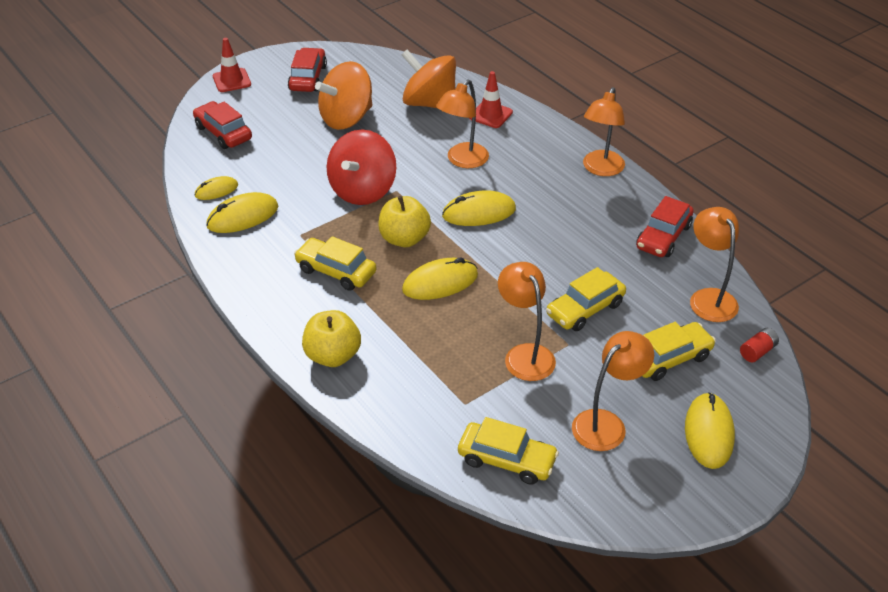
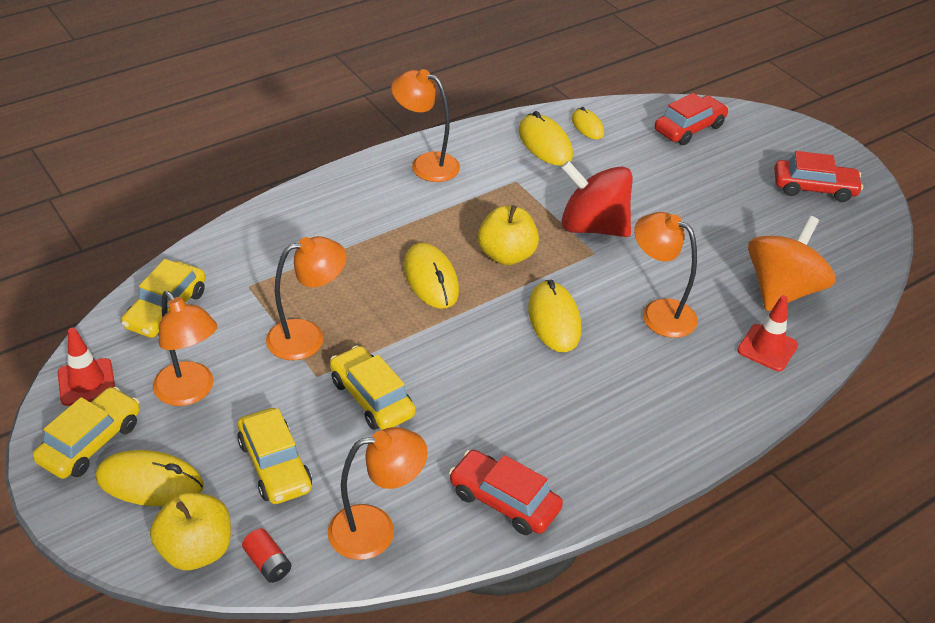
camera: 90 degrees right, 0 degrees up
red traffic cone [213,38,251,92] -> red traffic cone moved to [58,328,115,406]
yellow car [294,236,377,291] -> yellow car moved to [33,387,140,479]
yellow apple [302,310,361,367] -> yellow apple moved to [150,492,231,570]
orange spinning top [315,61,373,130] -> none
orange lamp [583,87,625,176] -> orange lamp moved to [391,69,460,182]

